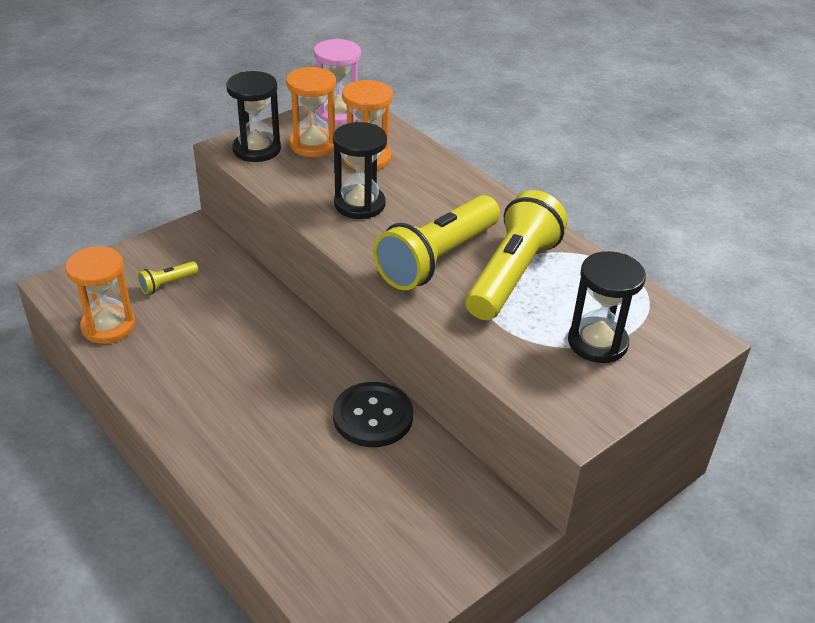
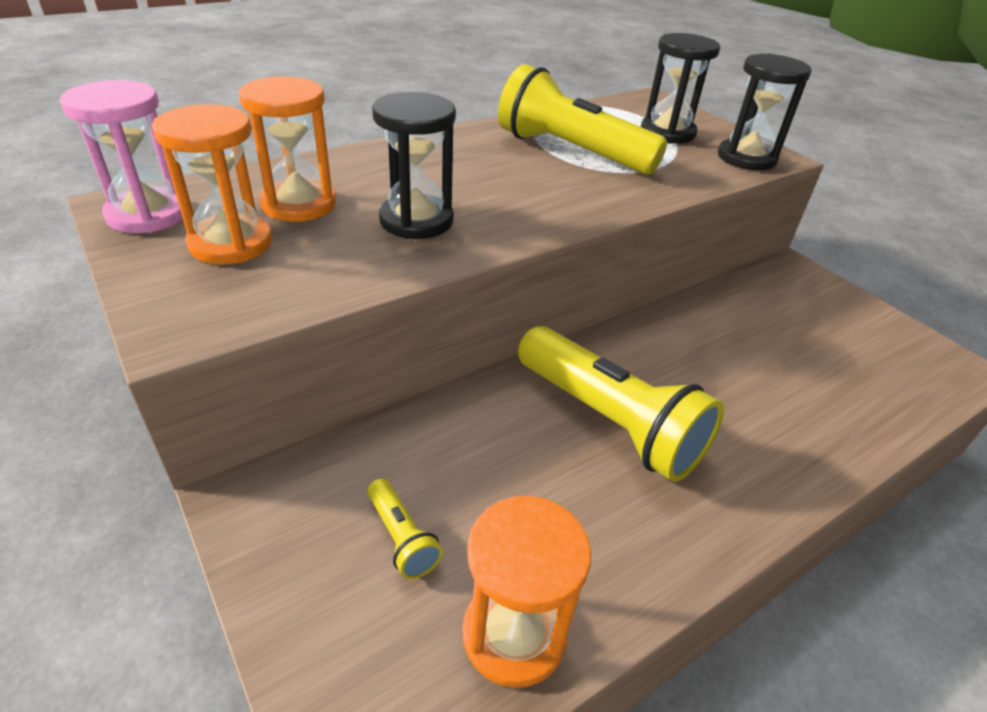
camera: 85 degrees left, 0 degrees up
black hourglass [226,71,281,162] -> black hourglass moved to [718,54,812,170]
black button [333,382,413,447] -> none
yellow flashlight [373,195,500,290] -> yellow flashlight moved to [518,326,724,482]

